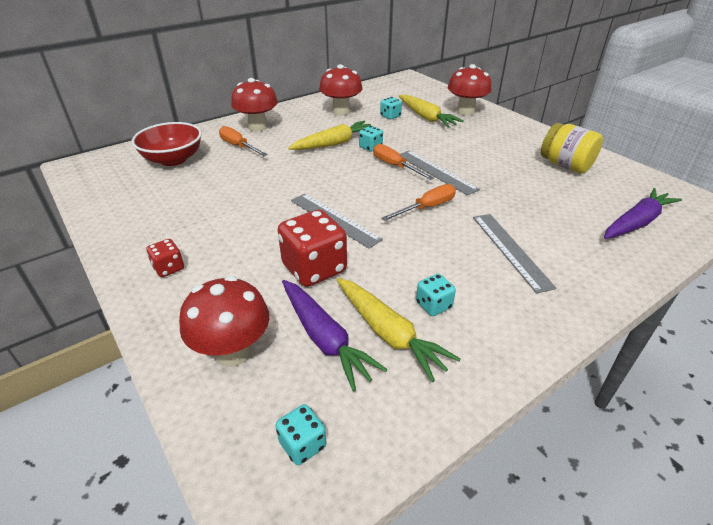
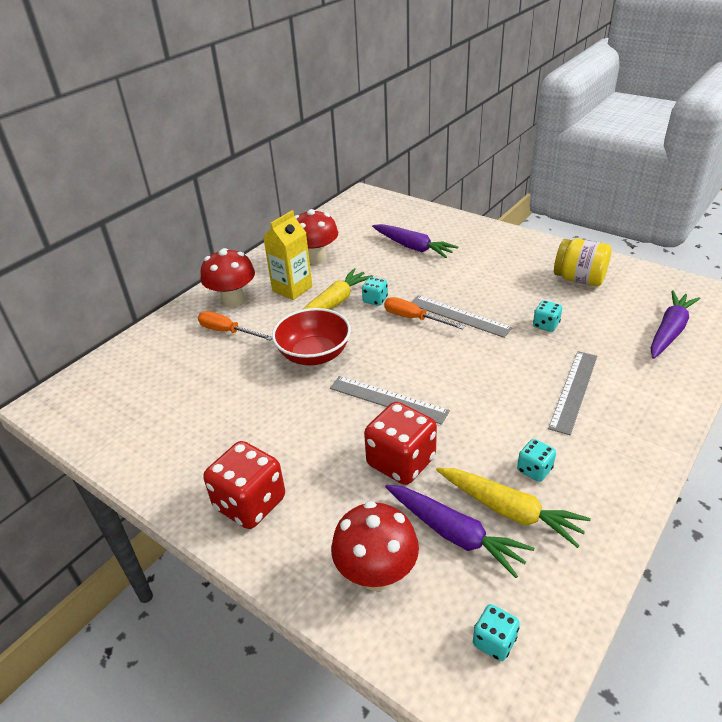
camera: 15 degrees left, 0 degrees up
red bowl [132,122,202,166] -> red bowl moved to [272,308,351,365]
red dice [146,239,184,277] -> red dice [203,441,285,529], size x1.97
turquoise dice [380,97,402,119] -> turquoise dice moved to [533,300,562,332]
orange screwdriver [381,184,456,221] -> none
yellow carrot [399,95,464,127] -> purple carrot [372,224,459,258]
red mushroom [448,64,491,115] -> none
grey ruler [473,214,557,293] -> grey ruler turned 60 degrees clockwise [548,351,597,435]
none -> yellow carton [263,210,312,300]

